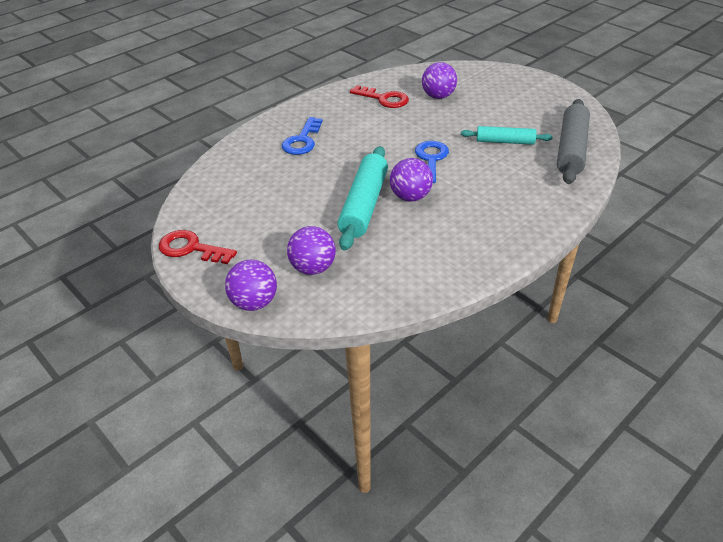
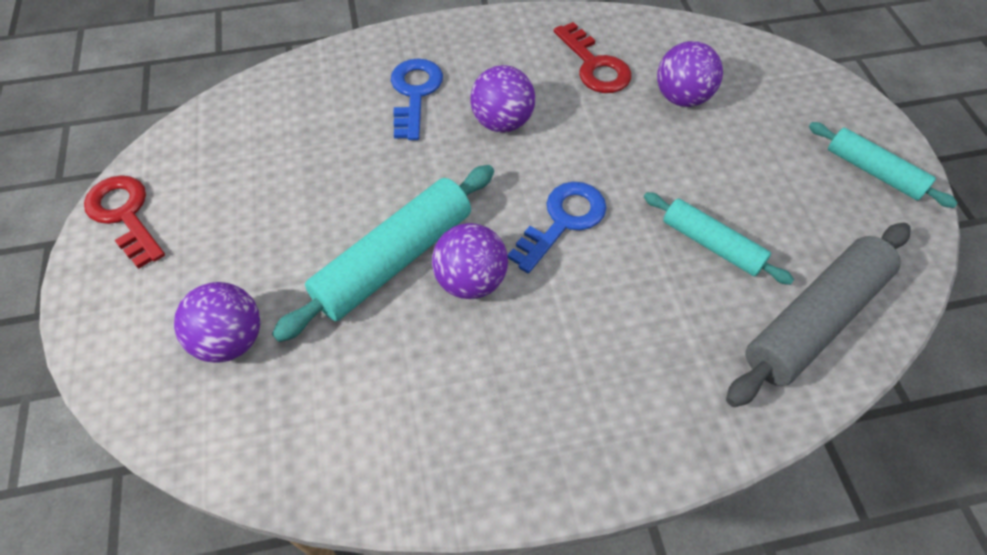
camera: 30 degrees right, 15 degrees up
purple ball [225,260,277,311] -> purple ball moved to [470,65,535,133]
blue key [282,117,322,155] -> blue key turned 135 degrees clockwise [391,58,443,140]
none -> turquoise rolling pin [809,122,958,208]

